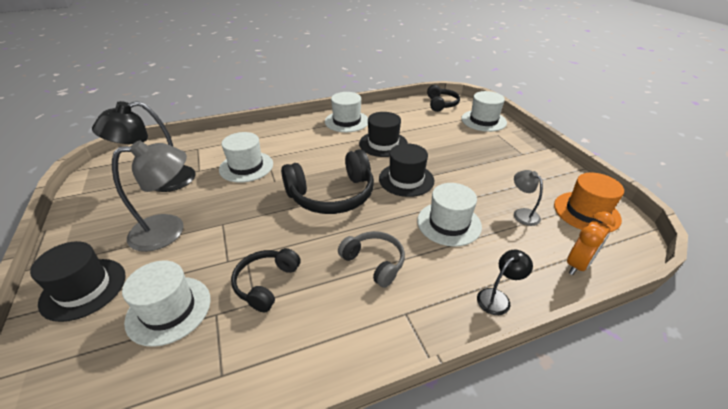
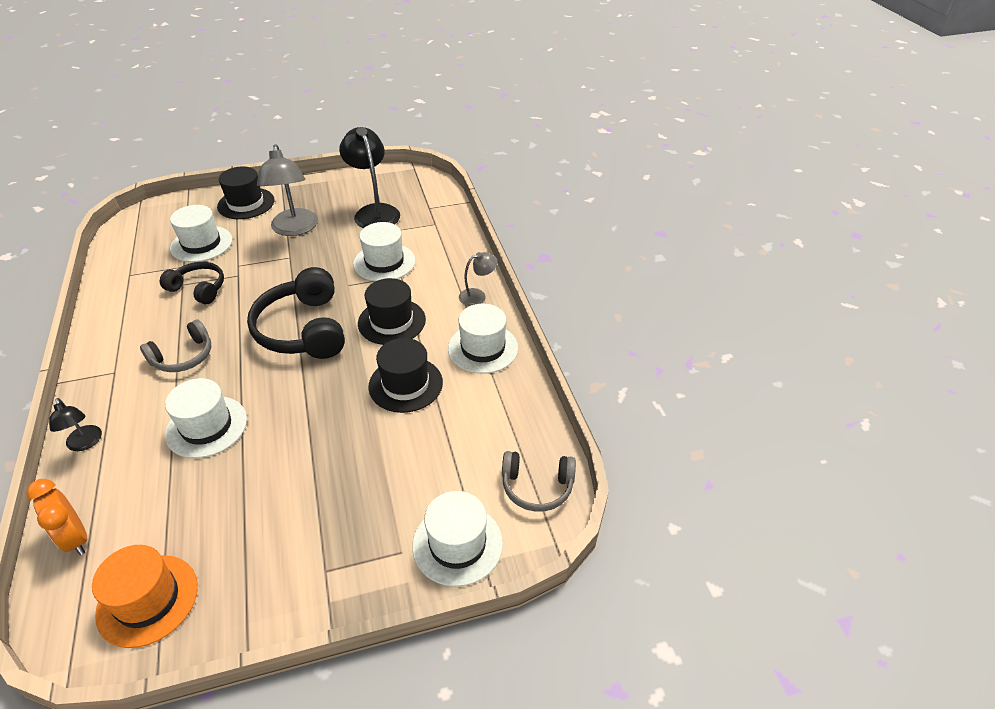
camera: 95 degrees right, 5 degrees up
black hat [379,143,434,197] -> black hat moved to [358,278,426,345]
black headphones [427,85,460,112] -> grey headphones [502,451,576,512]
grey lamp [514,170,543,226] -> grey lamp moved to [459,252,498,306]

